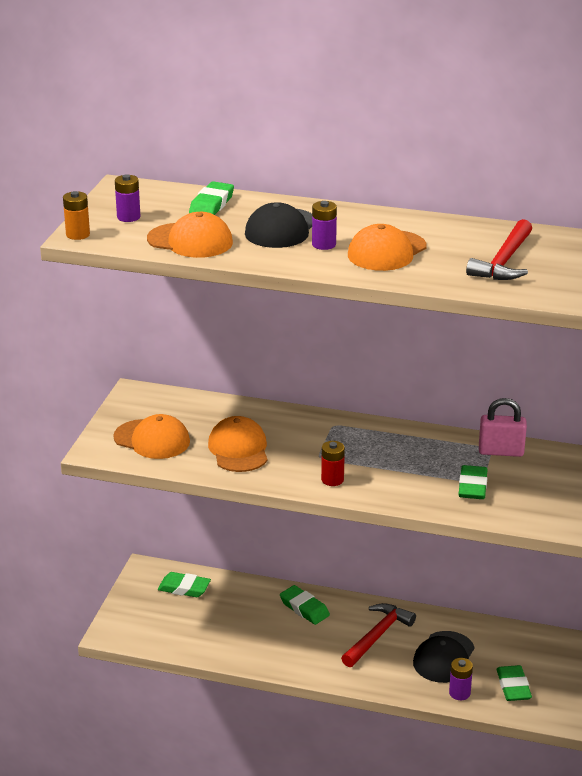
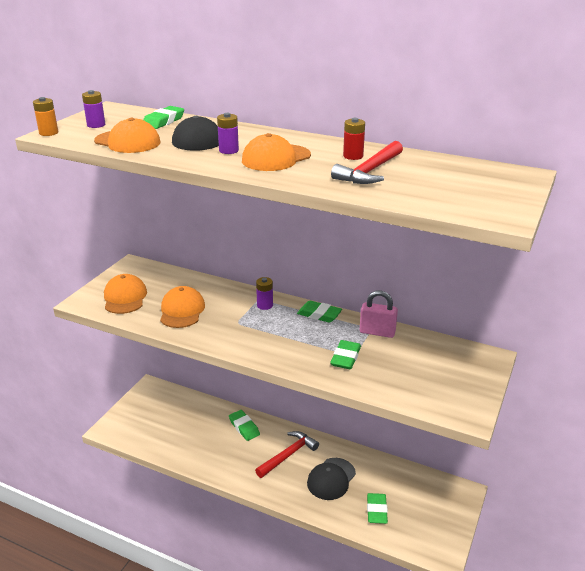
camera: 10 degrees right, 0 degrees up
orange cap [113,414,190,459] -> orange cap turned 135 degrees counterclockwise [104,274,147,314]
green eraser [158,572,211,597] -> green eraser moved to [297,301,342,323]
red battery [321,441,345,486] -> red battery moved to [343,118,365,160]
purple battery [449,658,473,700] -> purple battery moved to [256,277,273,310]

